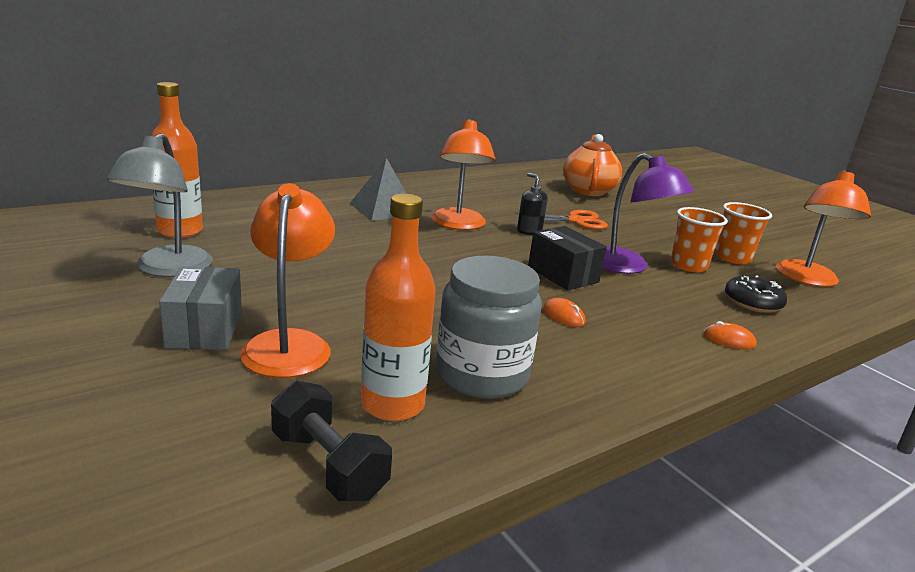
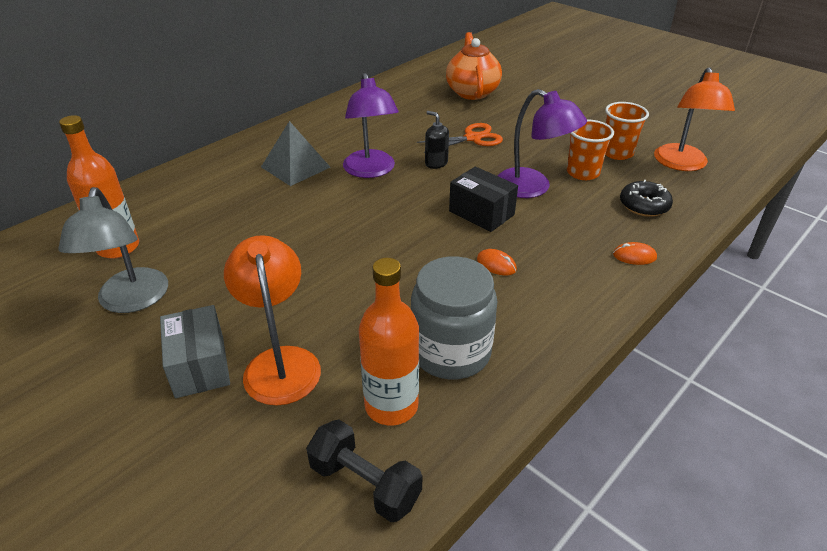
camera: 10 degrees left, 15 degrees up
orange lamp [431,119,495,230] -> purple lamp [343,73,399,178]

